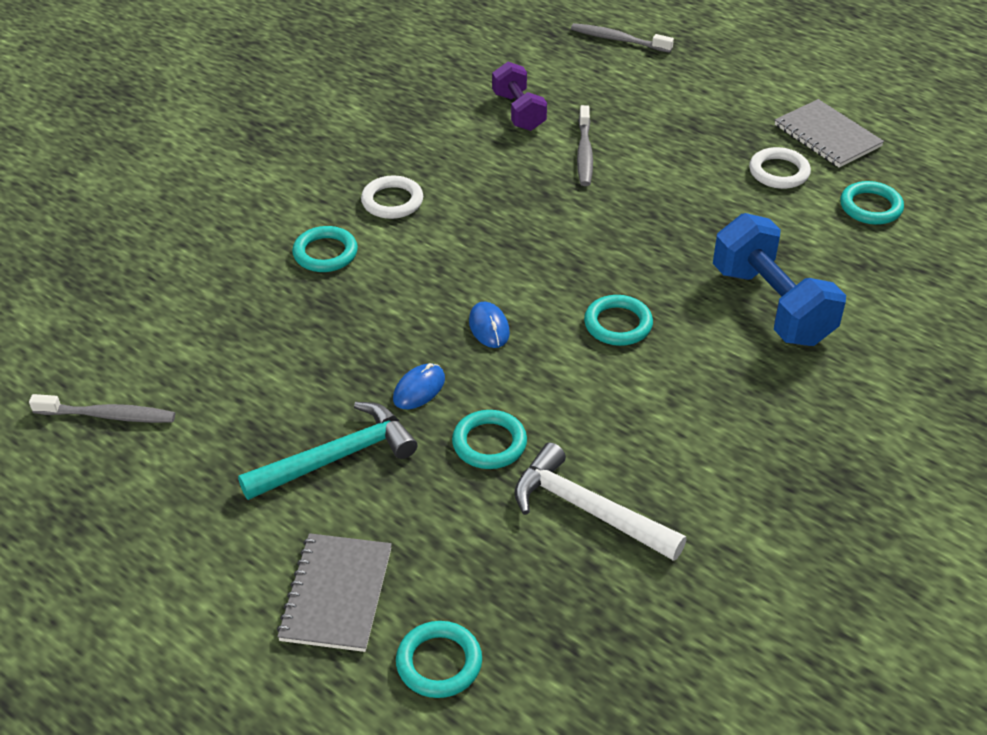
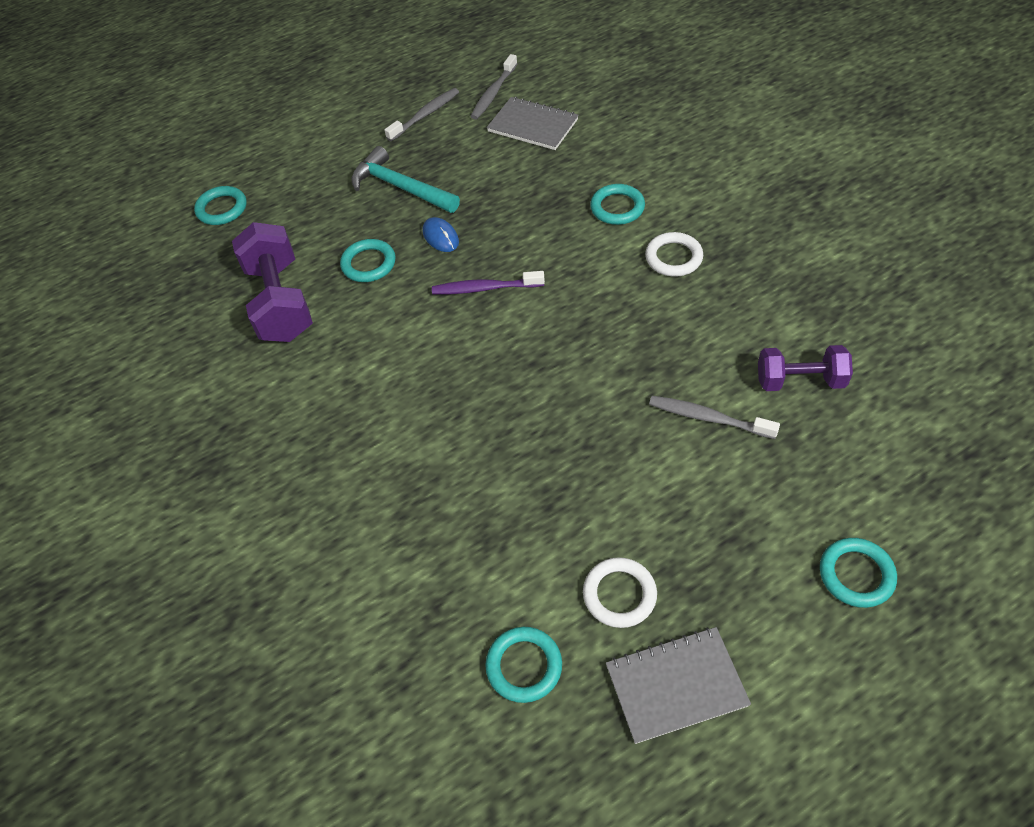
camera: 115 degrees right, 10 degrees up
turquoise hammer [238,402,417,500] -> turquoise hammer turned 135 degrees clockwise [351,146,460,213]
grey notebook [277,533,392,652] -> grey notebook moved to [487,97,579,150]
blue mouse [469,302,510,348] -> purple toothbrush [432,271,545,294]
white hammer [514,442,687,561] -> purple dumbbell [232,222,313,342]
grey toothbrush [571,23,674,53] -> grey toothbrush moved to [384,88,459,141]
turquoise ring [584,295,653,346] -> turquoise ring moved to [820,538,897,608]
blue dumbbell [713,213,846,346] -> none

